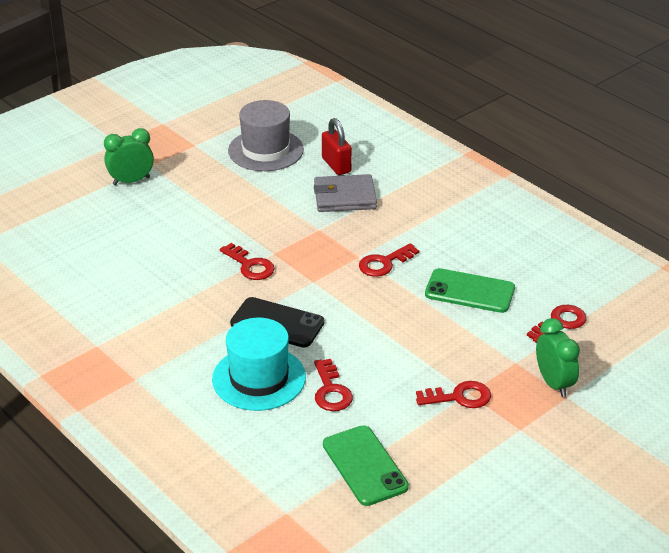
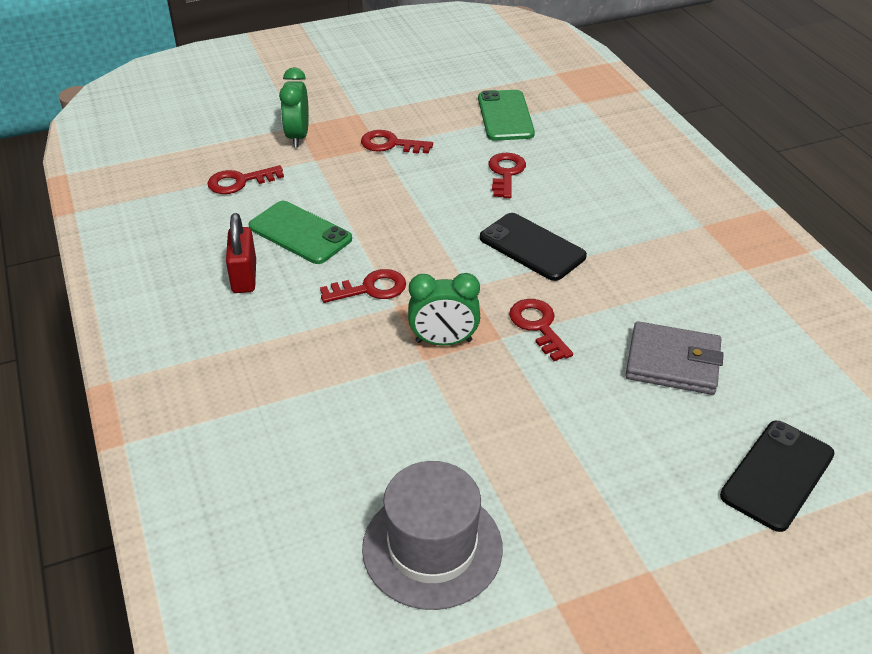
camera: 160 degrees left, 5 degrees up
green clock [104,128,154,185] -> green clock moved to [408,273,480,345]
turquoise hat [212,318,306,411] -> none
grey wallet [314,174,377,212] -> grey wallet moved to [625,321,724,395]
red padlock [322,118,352,175] -> red padlock moved to [226,213,256,293]
none -> black phone [720,421,835,532]

